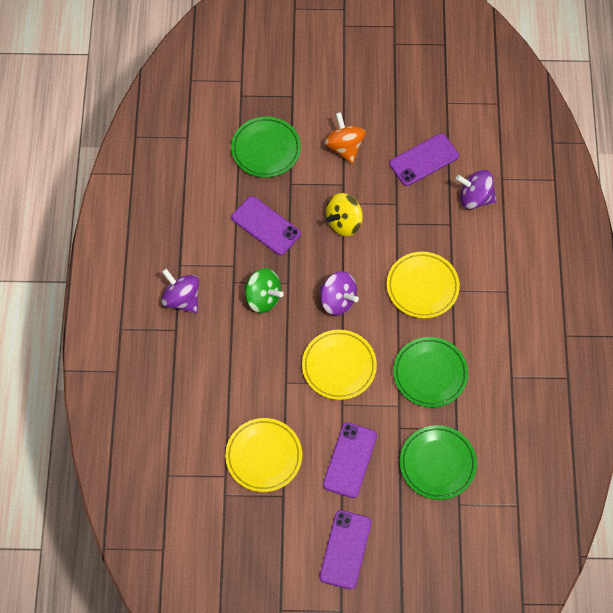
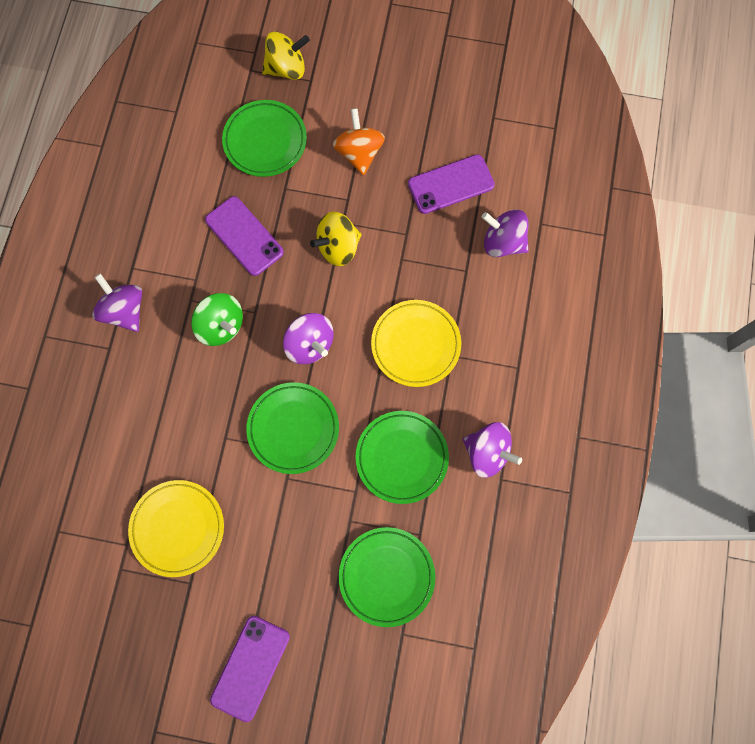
camera: 10 degrees right, 10 degrees up
yellow plate [302,330,377,400] -> green plate [246,382,339,474]
purple phone [323,422,377,498] -> none
none -> yellow spinning top [262,31,310,80]
none -> purple spinning top [463,422,522,478]

